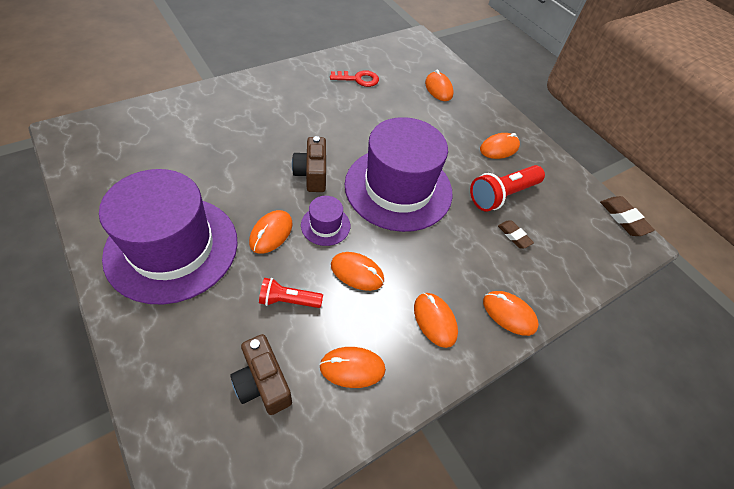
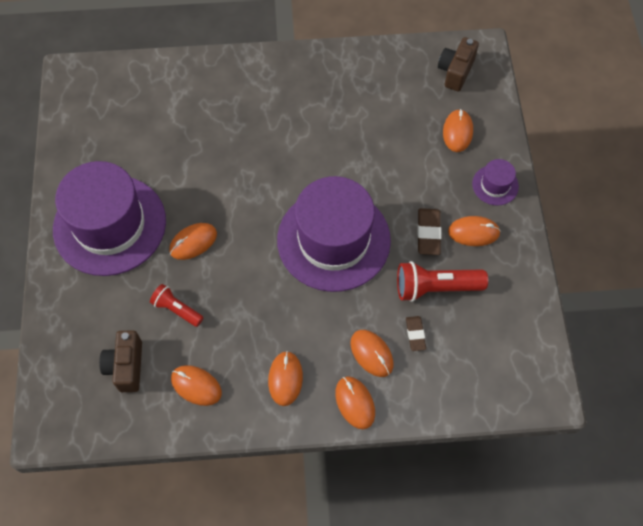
camera: 35 degrees right, 10 degrees up
brown camera [292,136,326,192] -> brown camera moved to [438,37,479,92]
purple hat [301,196,350,246] -> purple hat moved to [472,159,519,206]
red key [330,70,379,87] -> none
orange mouse [331,252,384,291] -> orange mouse moved to [350,330,394,377]
brown eraser [600,196,655,236] -> brown eraser moved to [417,208,441,255]

